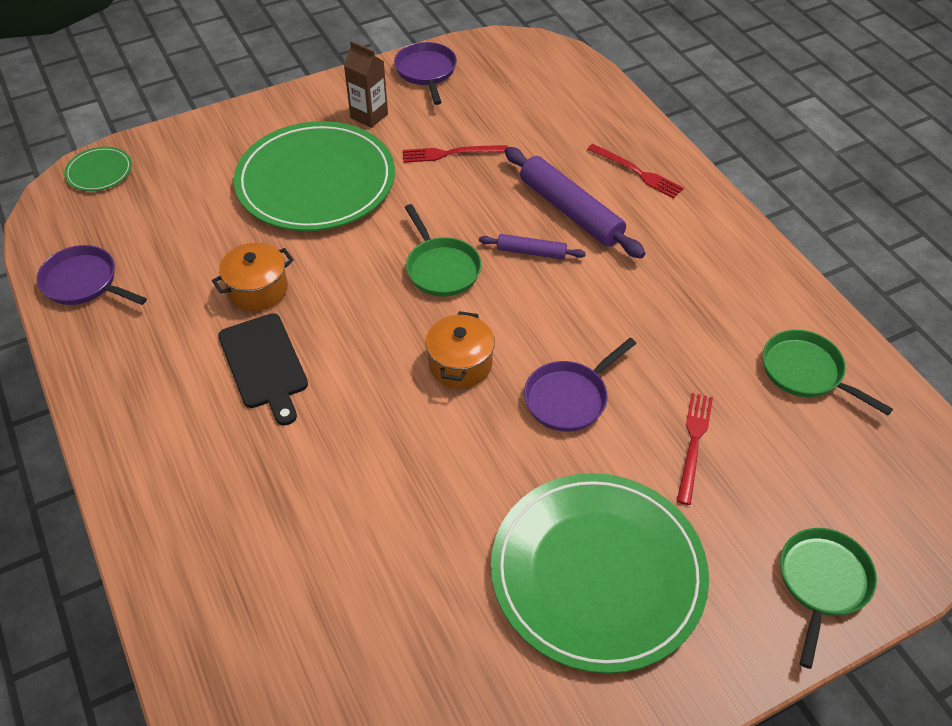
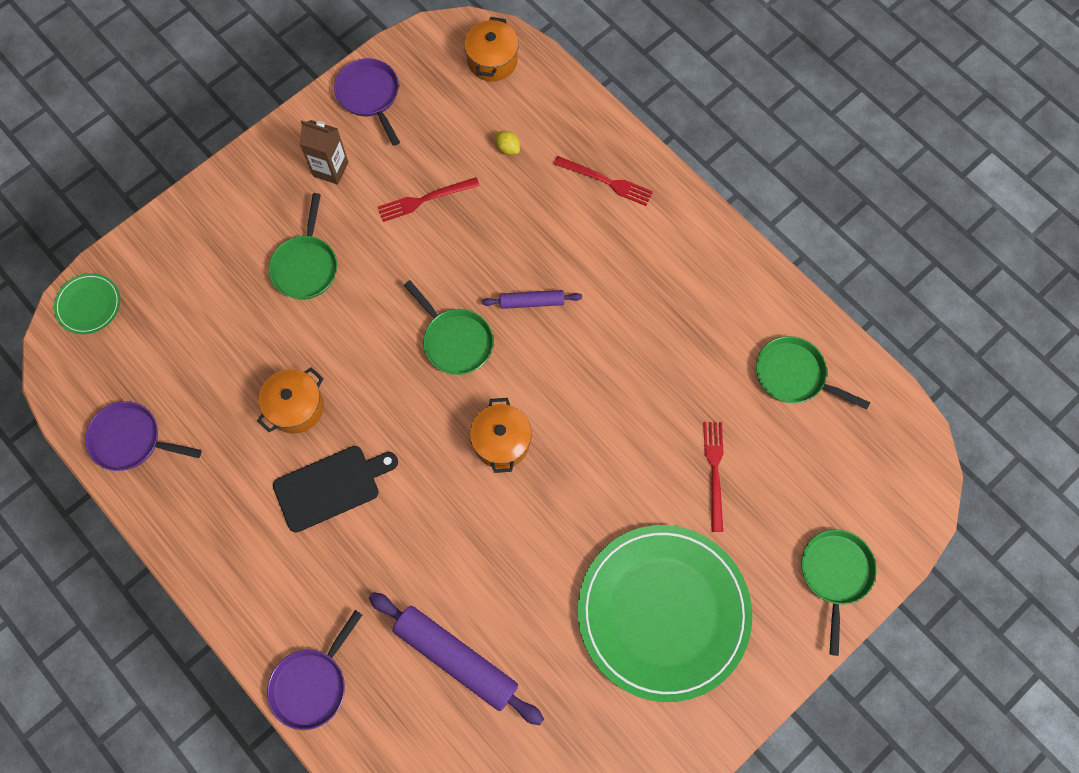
camera: 15 degrees left, 20 degrees up
black cutting board [218,313,308,426] -> black cutting board turned 75 degrees counterclockwise [273,446,398,533]
green plate [234,121,395,231] -> green pan [269,193,337,299]
purple rolling pin [504,147,645,258] -> purple rolling pin moved to [369,592,544,725]
purple pan [524,338,637,432] -> purple pan moved to [267,610,362,730]
none -> orange pot [464,17,519,81]
none -> yellow lemon [496,131,520,155]

